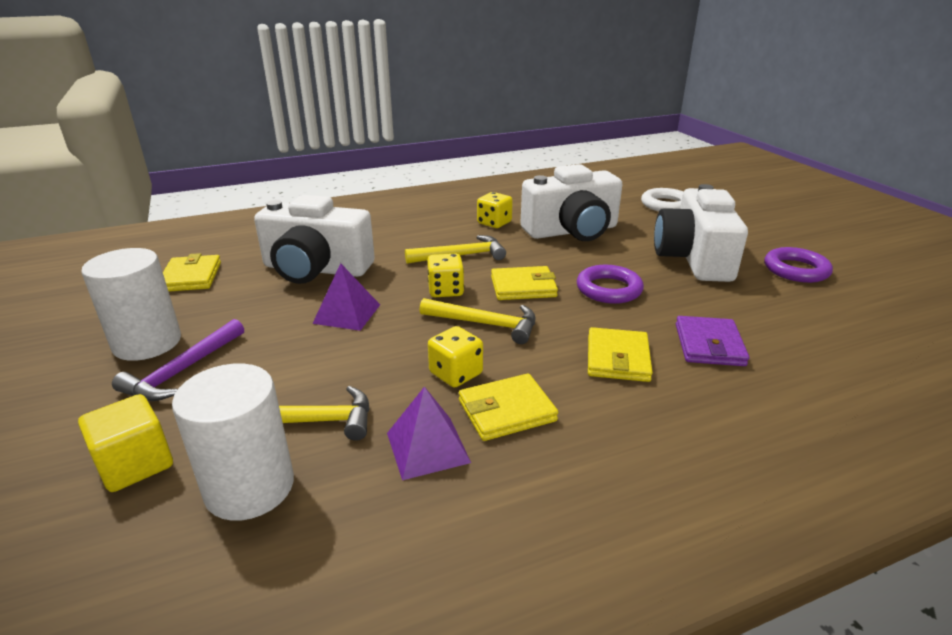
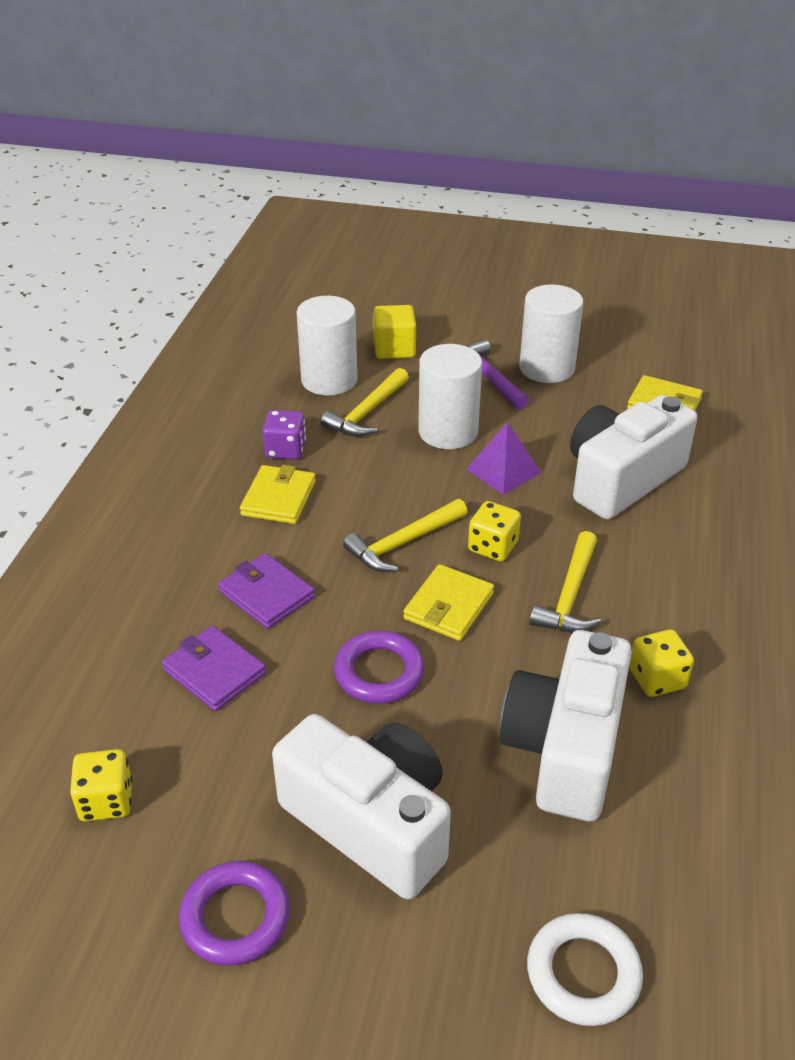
camera: 125 degrees right, 10 degrees up
purple pyramid [387,386,471,480] -> purple dice [262,410,306,460]
yellow dice [428,326,483,388] -> yellow dice moved to [70,749,132,821]
yellow wallet [588,327,653,382] -> purple wallet [218,553,315,629]
none -> white cylinder [418,344,482,449]

